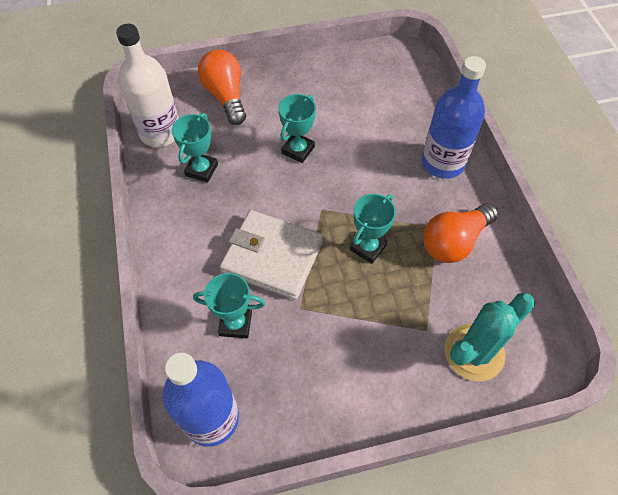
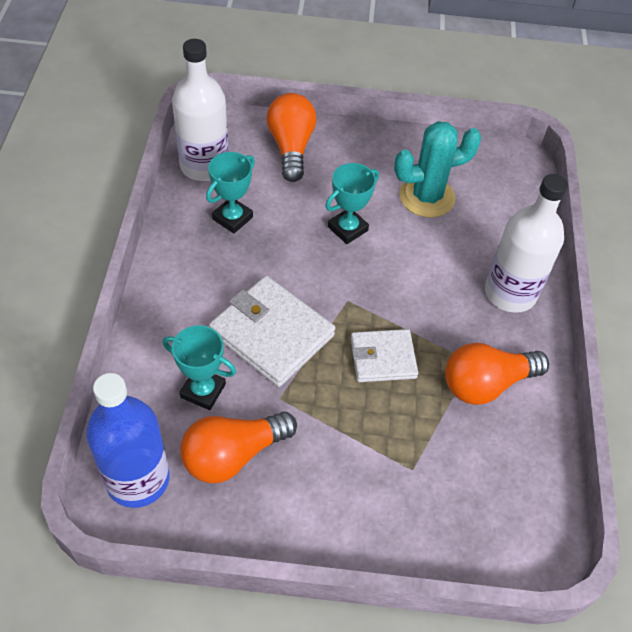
camera: 15 degrees right, 5 degrees down
turquoise trophy [350,194,396,264] -> white wallet [351,329,418,382]
blue bottle [422,56,486,179] -> white bottle [485,174,568,313]
turquoise cactus [445,293,535,381] -> turquoise cactus moved to [394,121,482,218]
none -> orange light bulb [180,412,297,483]

